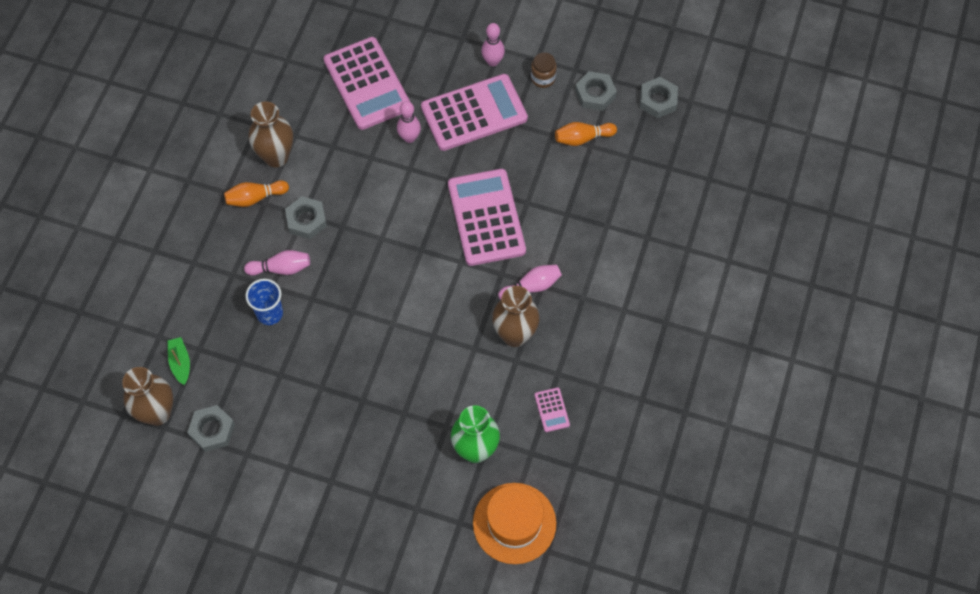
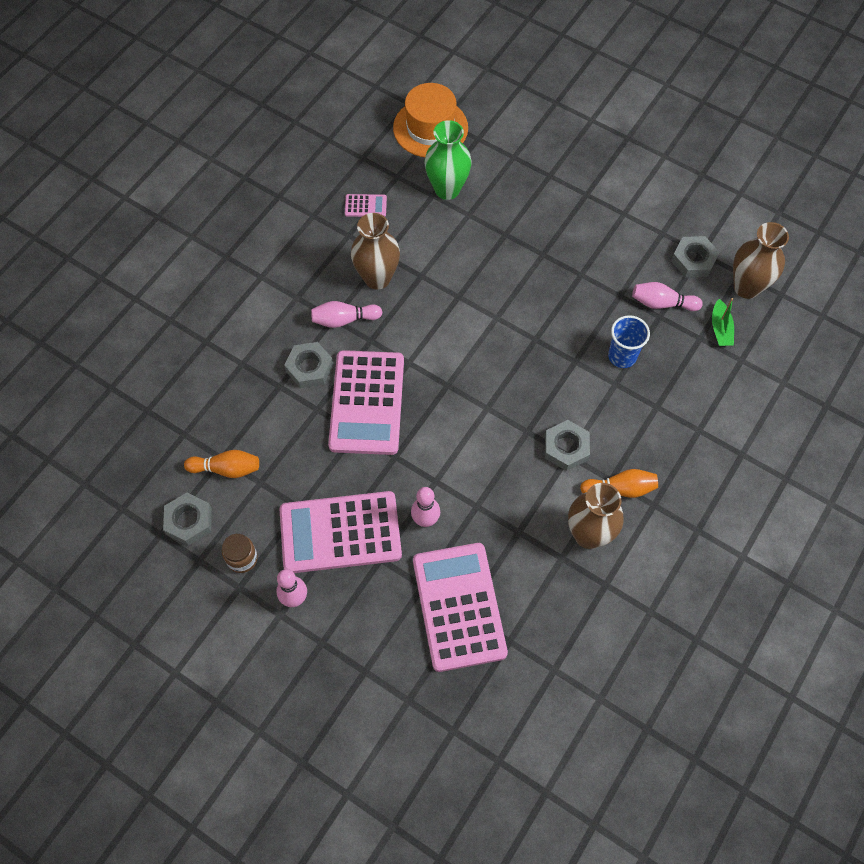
camera: 165 degrees left, 0 degrees up
pink bowling pin [244,250,310,276] -> pink bowling pin moved to [632,282,703,311]
pink calculator [534,388,570,432] -> pink calculator turned 90 degrees clockwise [345,194,387,217]
grey nut [640,77,678,118] -> grey nut moved to [284,342,333,388]

